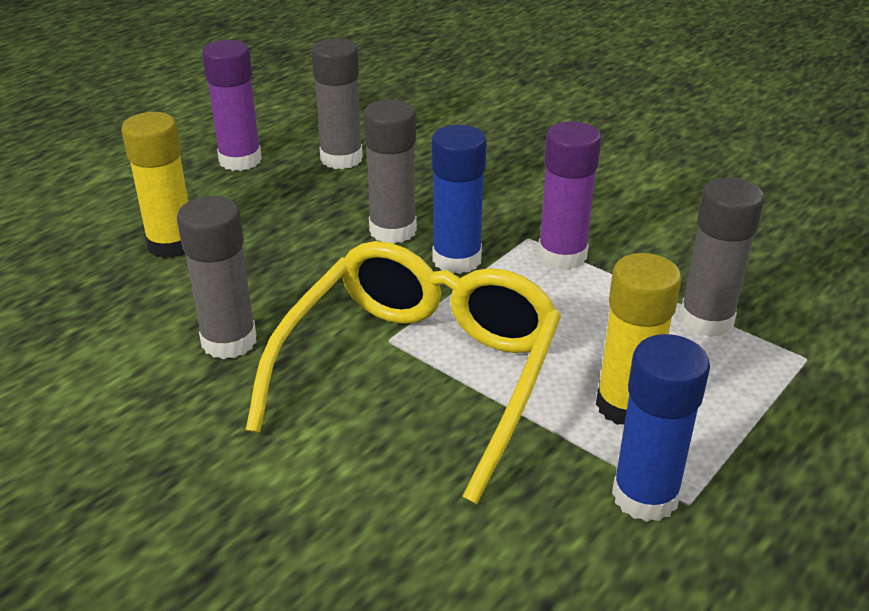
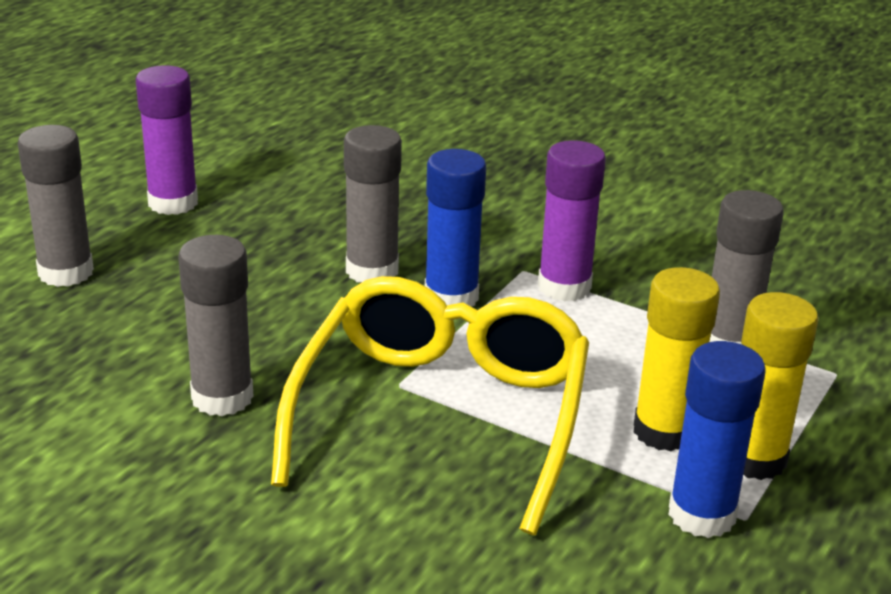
camera: 10 degrees left, 5 degrees down
yellow glue stick [121,112,188,258] -> yellow glue stick moved to [741,292,818,480]
grey glue stick [311,38,363,169] -> grey glue stick moved to [18,125,94,287]

